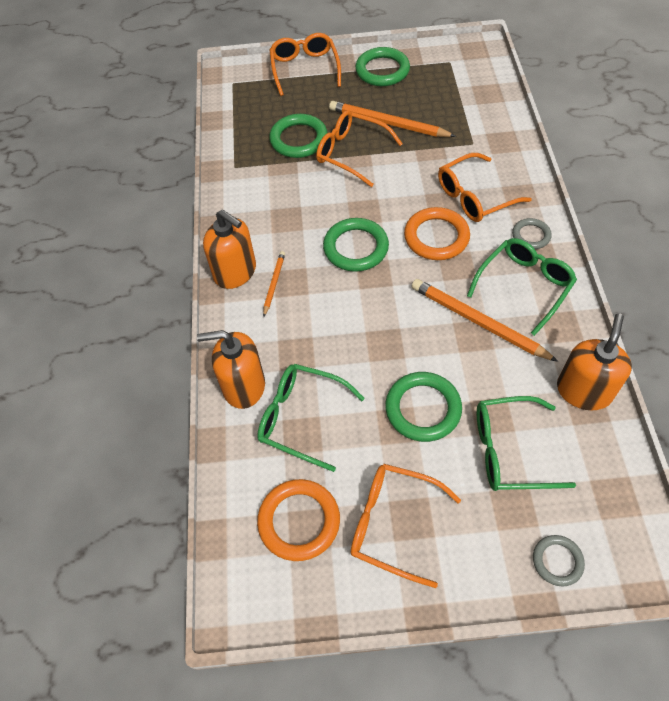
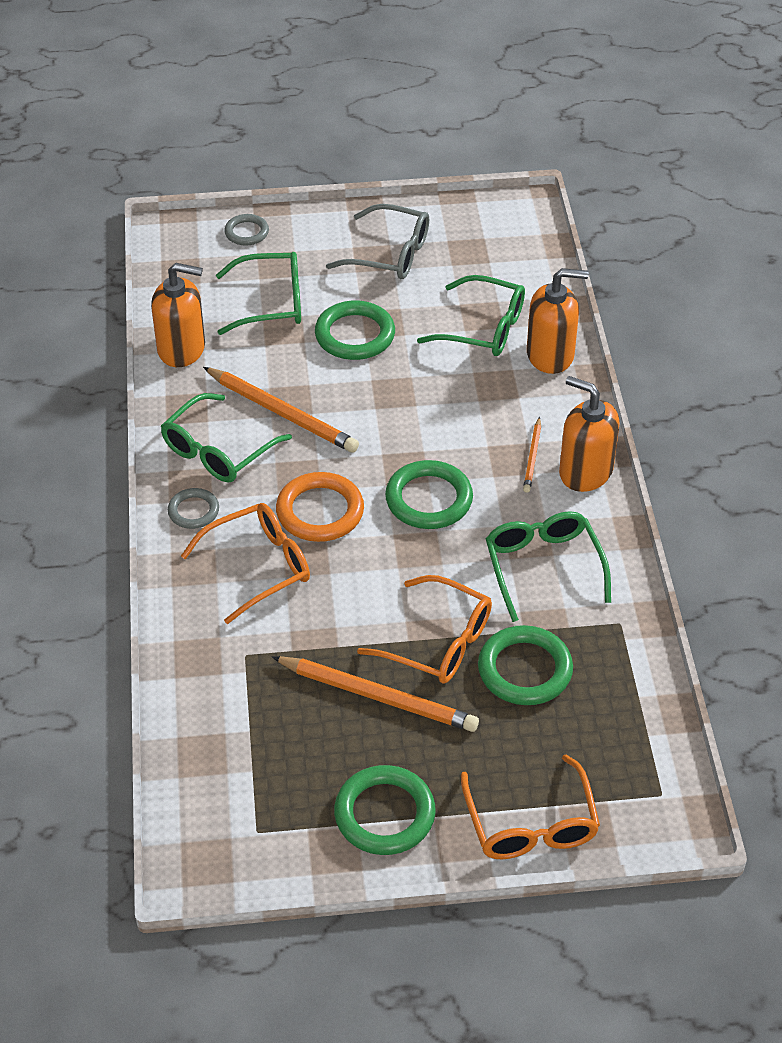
camera: 175 degrees right, 10 degrees down
orange ring [257,479,340,561] -> none
orange glasses [350,464,461,588] -> grey glasses [326,204,429,279]
orange soap dispenser [557,313,632,410] -> orange soap dispenser turned 105 degrees counterclockwise [151,263,205,367]
none -> green glasses [486,511,611,622]

